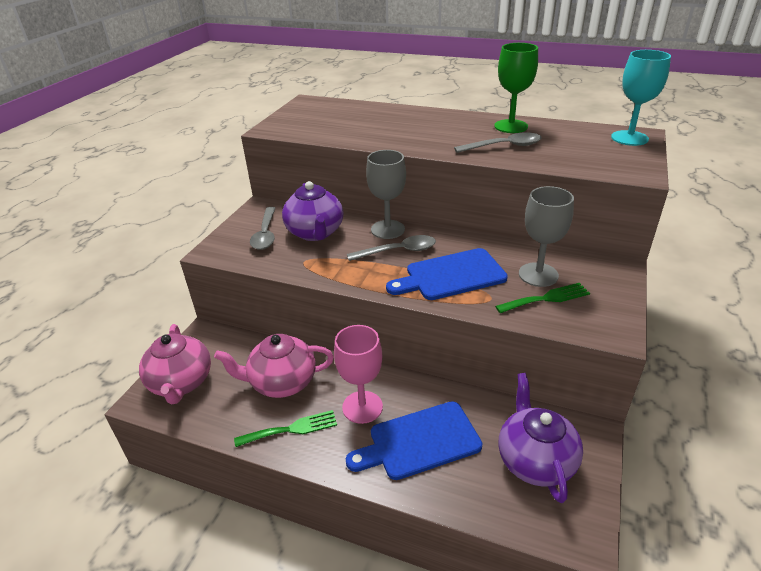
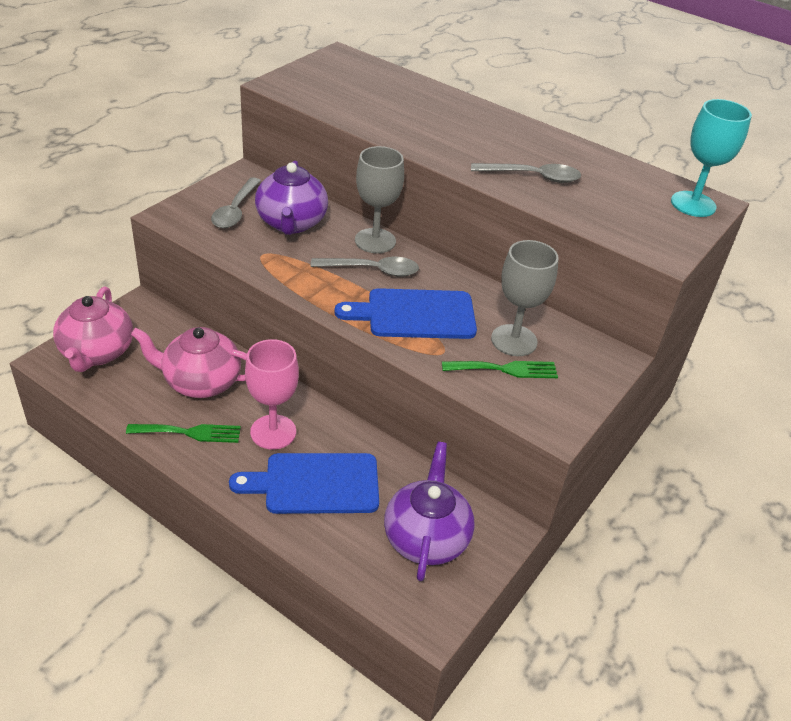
camera: 10 degrees right, 5 degrees up
green goblet [494,43,538,133] -> none

